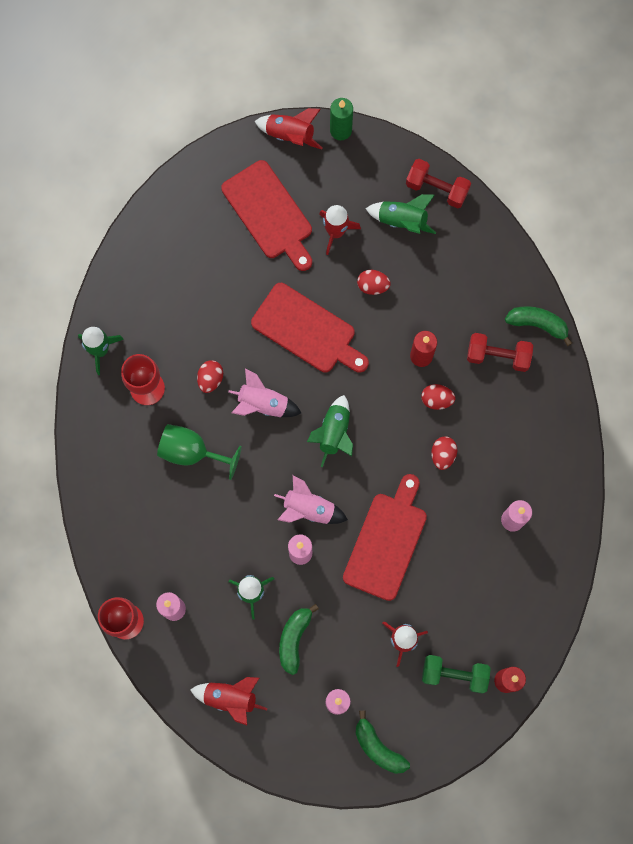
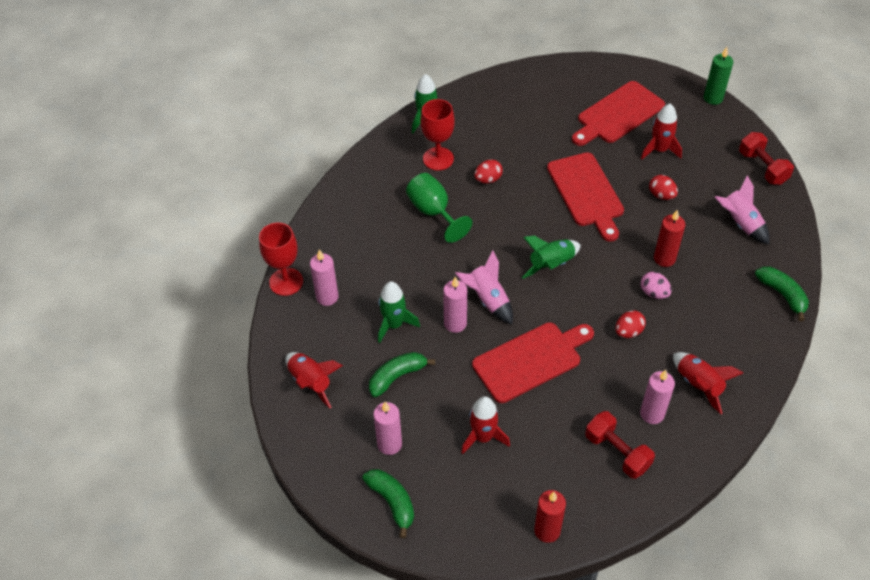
camera: 40 degrees right, 25 degrees down
red cutting board [221,160,312,271] -> red cutting board turned 45 degrees clockwise [572,81,665,146]
pink rocket [228,369,301,417] -> pink rocket moved to [715,175,770,245]
red rocket [255,108,322,149] -> red rocket moved to [673,352,743,414]
green banana [356,711,410,774] -> green banana turned 150 degrees clockwise [362,469,414,538]
green rocket [366,194,436,234] -> none
red egg [421,384,455,410] -> pink egg [641,272,672,299]
green dumbbell [422,655,491,693] -> none
red dumbbell [467,333,533,372] -> red dumbbell moved to [585,411,655,479]

